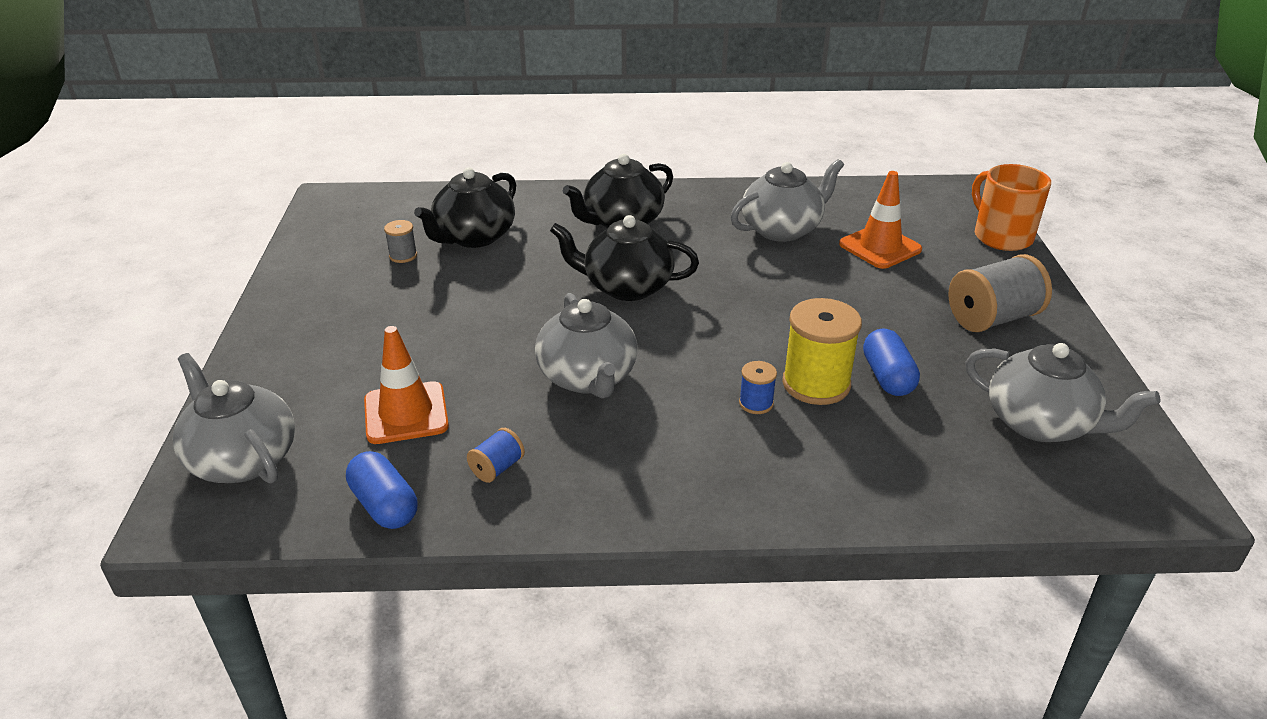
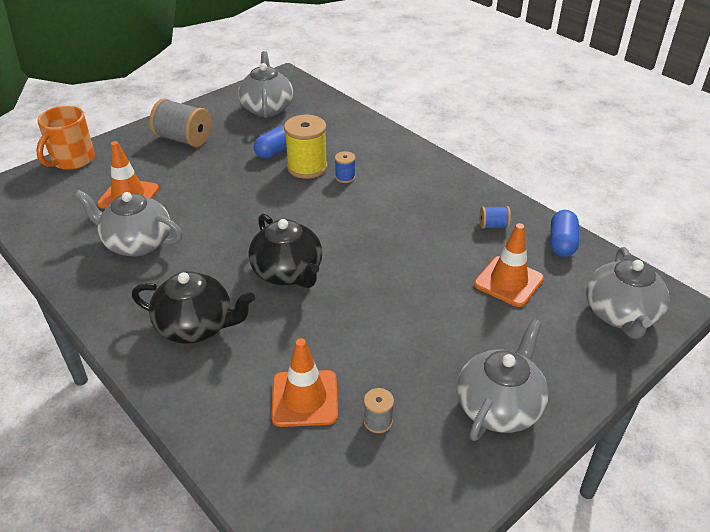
camera: 130 degrees left, 5 degrees up
black teapot [414,167,516,248] -> orange traffic cone [271,338,338,427]
grey teapot [535,293,638,399] -> grey teapot moved to [457,318,548,441]

